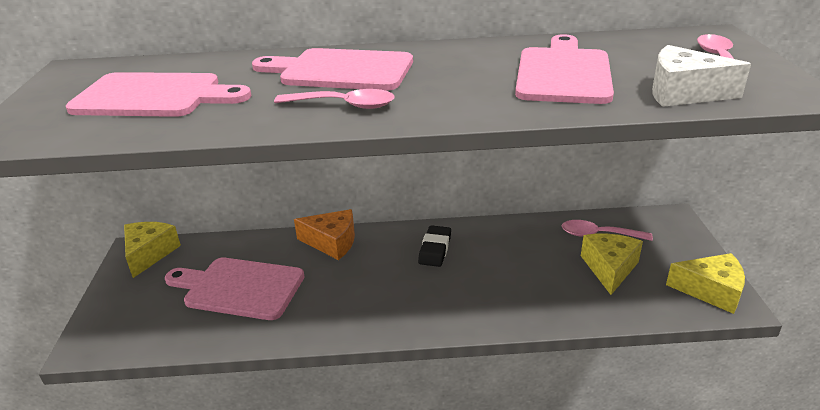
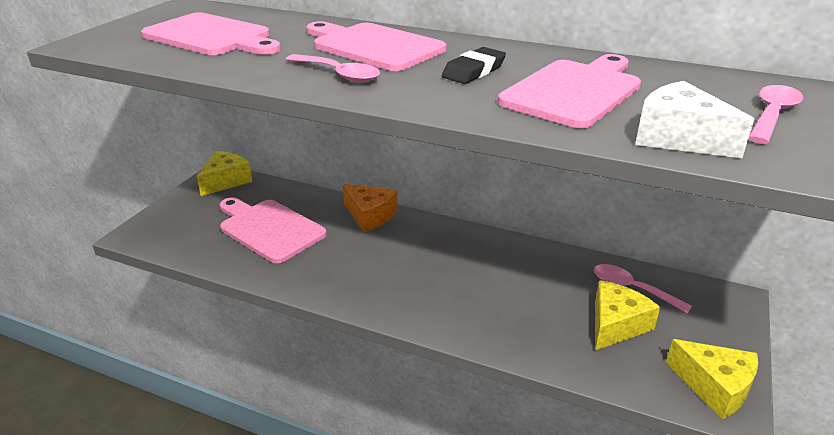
camera: 25 degrees right, 0 degrees up
black eraser [418,225,451,267] -> black eraser moved to [442,47,506,84]

